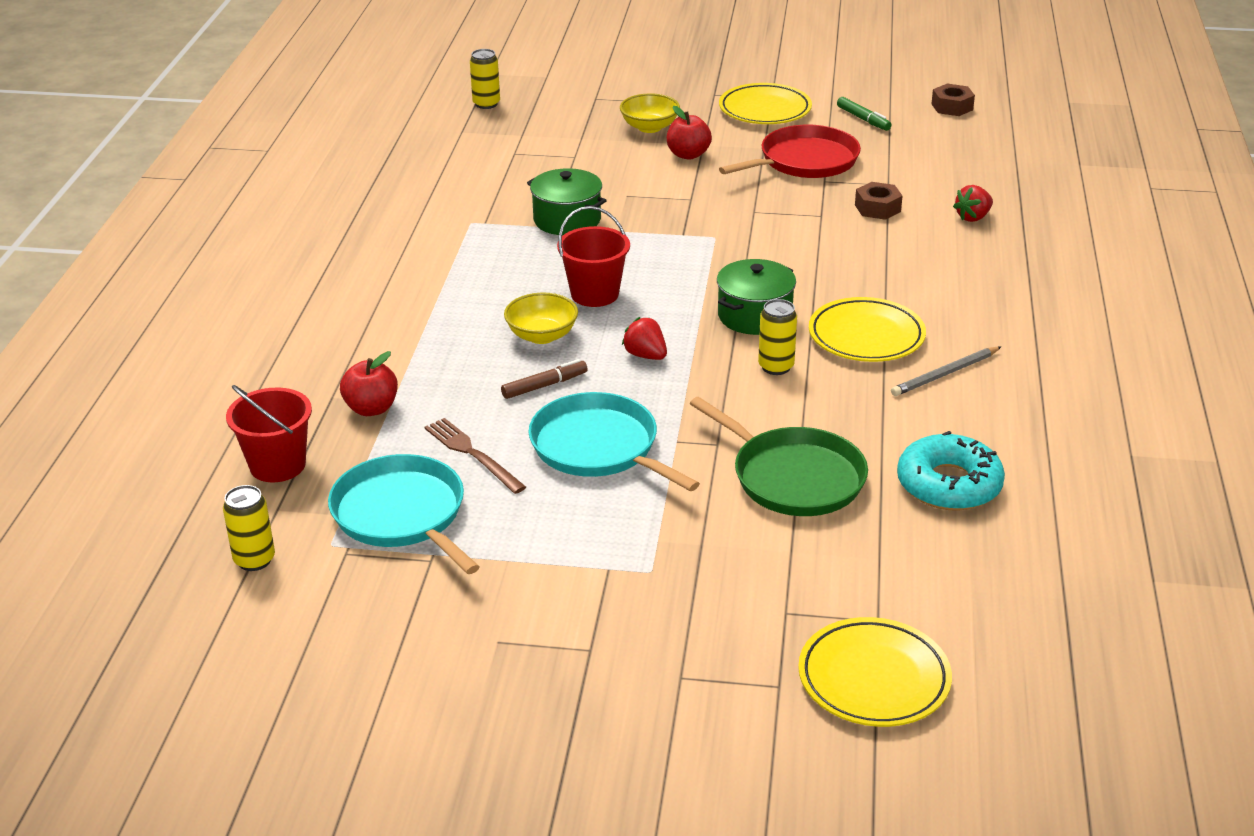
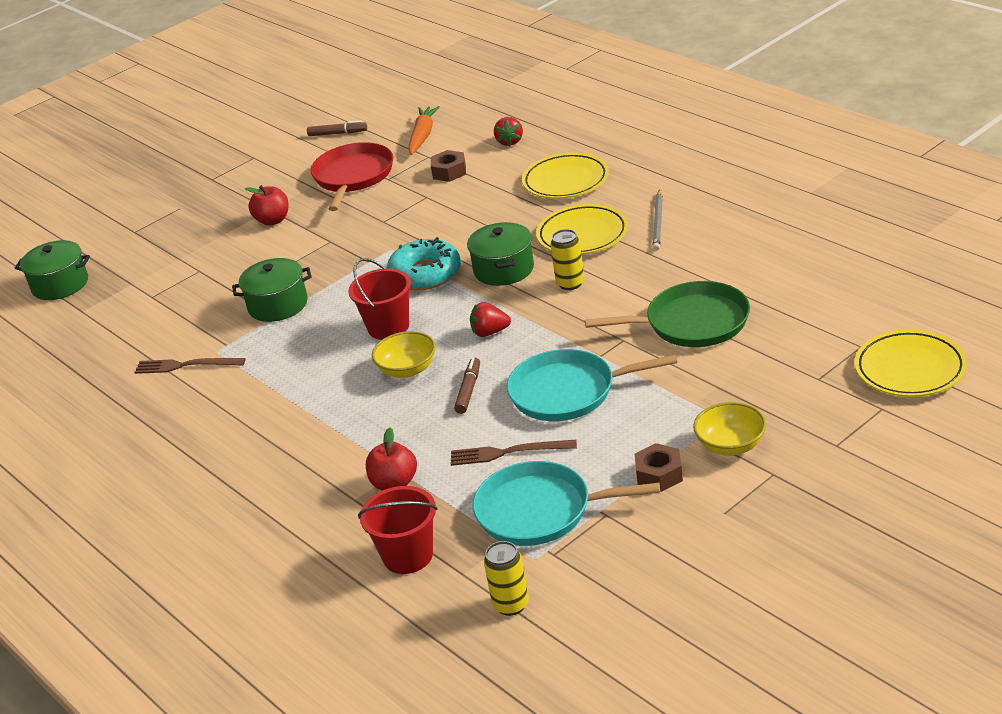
camera: 45 degrees left, 0 degrees up
yellow can [470,49,500,109] -> green pot [15,240,90,300]
yellow bowl [620,93,680,133] -> yellow bowl moved to [693,402,766,456]
yellow plate [719,83,812,124] -> yellow plate moved to [522,153,609,199]
green marker [837,97,891,131] -> brown marker [307,121,367,136]
turquoise donut [897,431,1005,511] -> turquoise donut moved to [387,237,461,290]
brown nut [931,83,975,116] -> brown nut moved to [635,443,683,492]
none -> brown fork [134,358,246,374]
none -> orange carrot [408,106,440,155]

